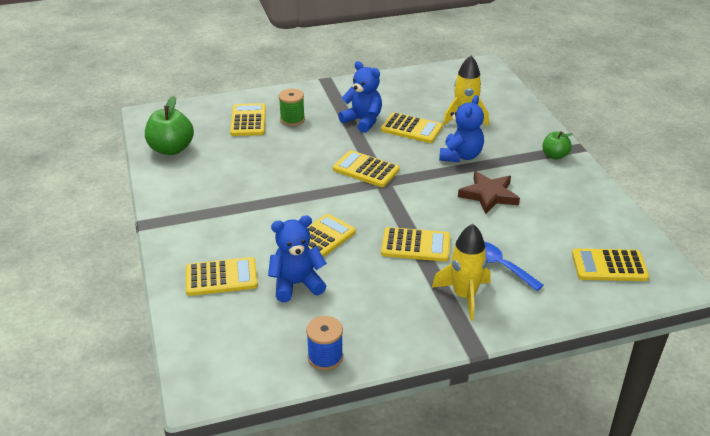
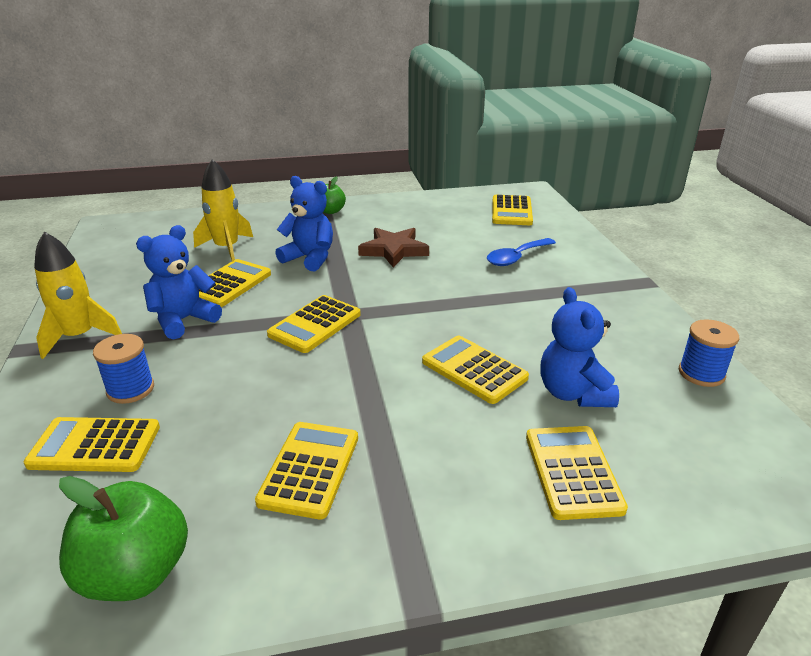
camera: 85 degrees left, 5 degrees down
green spool [279,89,305,126] -> blue spool [93,334,154,404]
yellow calculator [381,227,450,262] -> yellow calculator moved to [255,422,358,520]
yellow rocket [432,224,491,321] -> yellow rocket moved to [34,232,122,359]

